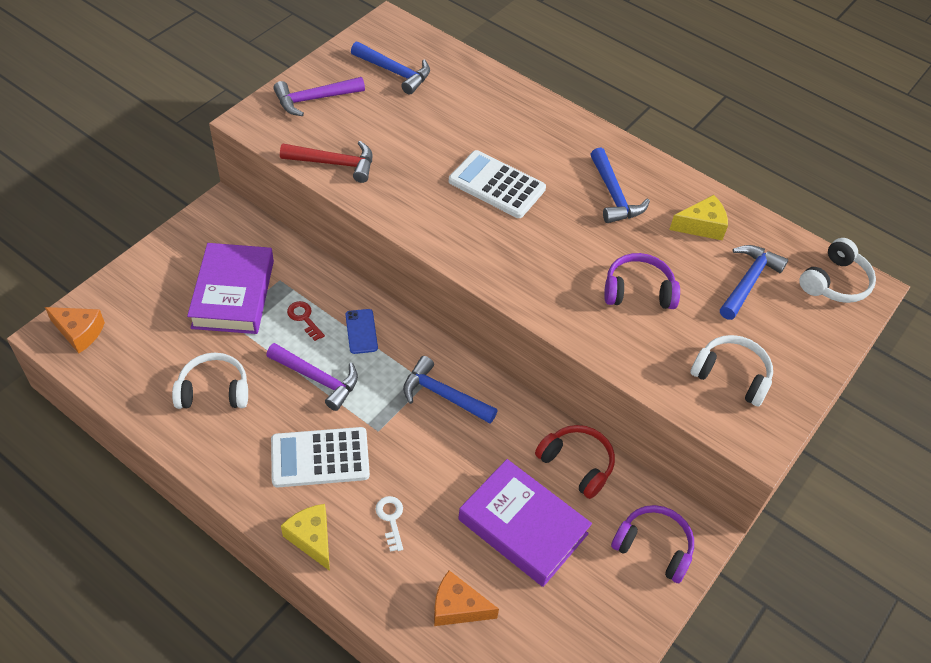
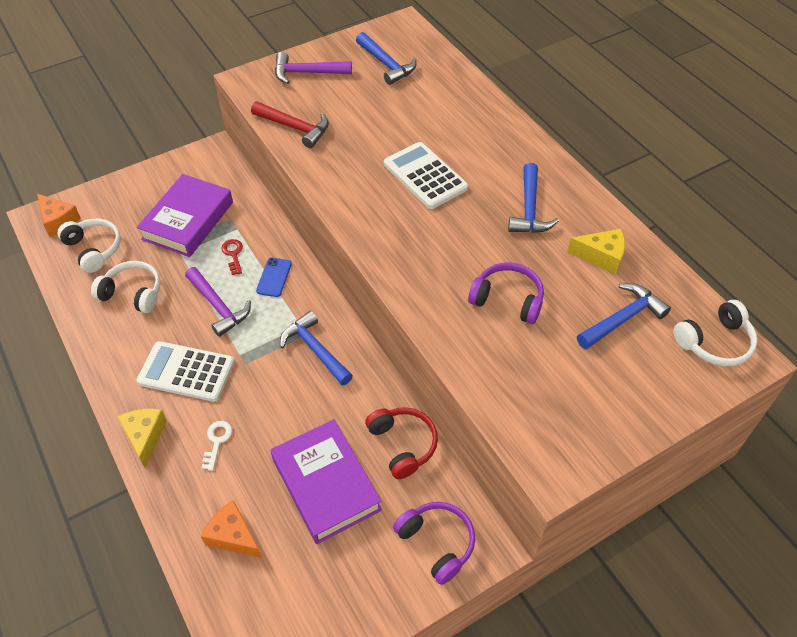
camera: 25 degrees right, 0 degrees up
white headphones [690,335,773,406] -> white headphones moved to [57,219,121,273]

